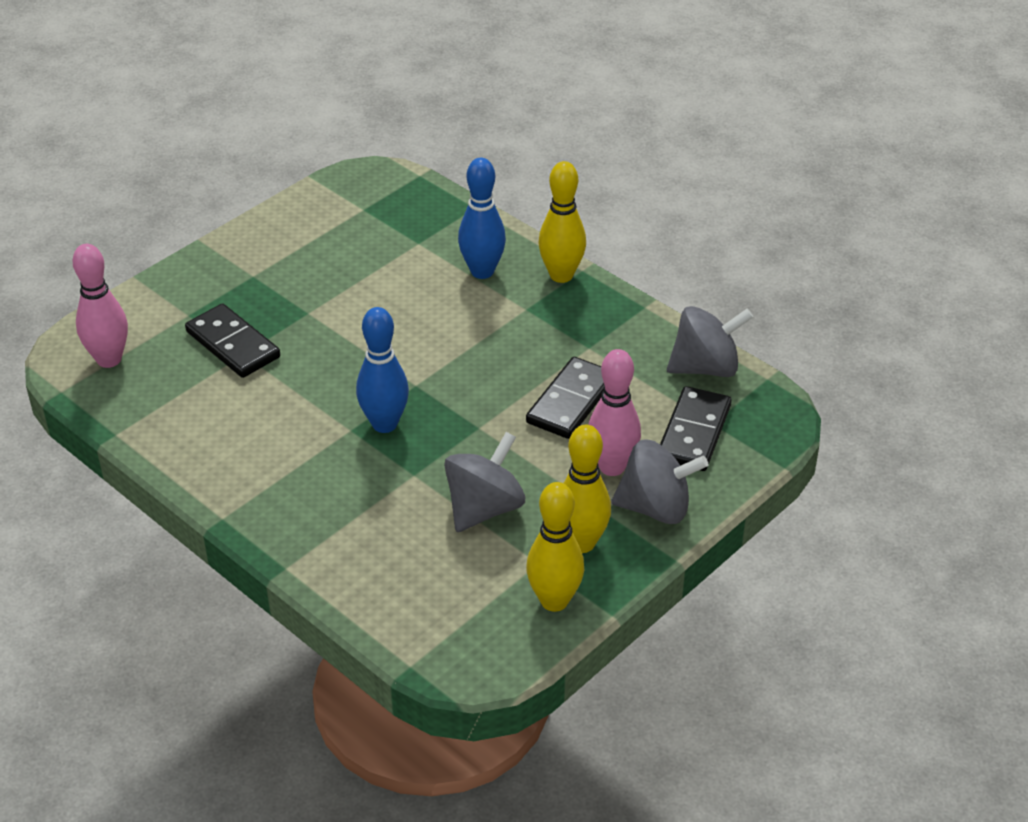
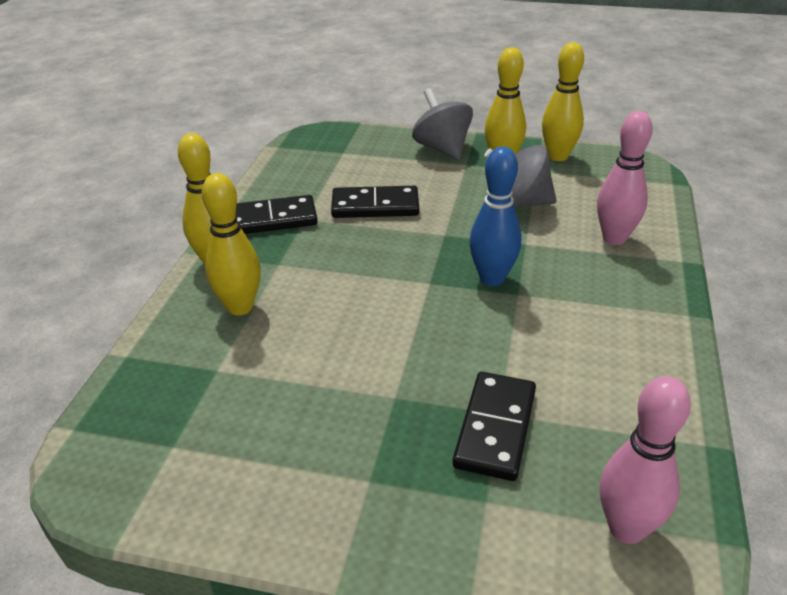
camera: 120 degrees left, 5 degrees down
blue bowling pin [458,158,506,279] -> yellow bowling pin [202,173,261,315]
pink bowling pin [588,349,641,476] -> pink bowling pin moved to [597,111,653,245]
black domino [660,386,732,471] -> black domino moved to [236,195,318,234]
grey spinning top [667,306,753,377] -> none

